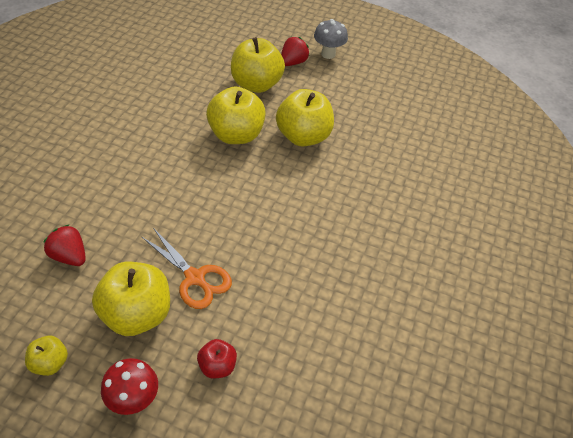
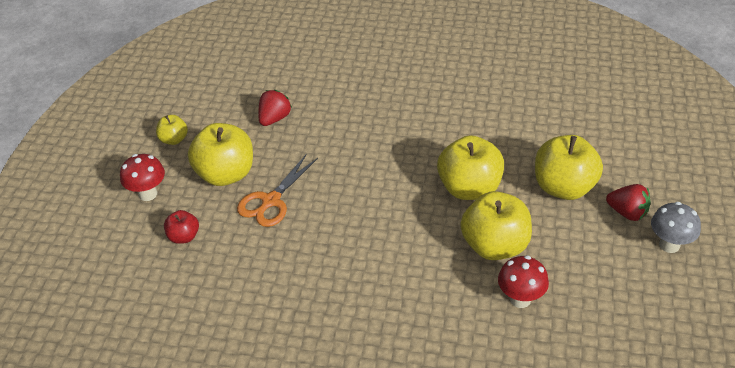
camera: 85 degrees right, 5 degrees down
none -> red mushroom [498,256,549,308]

